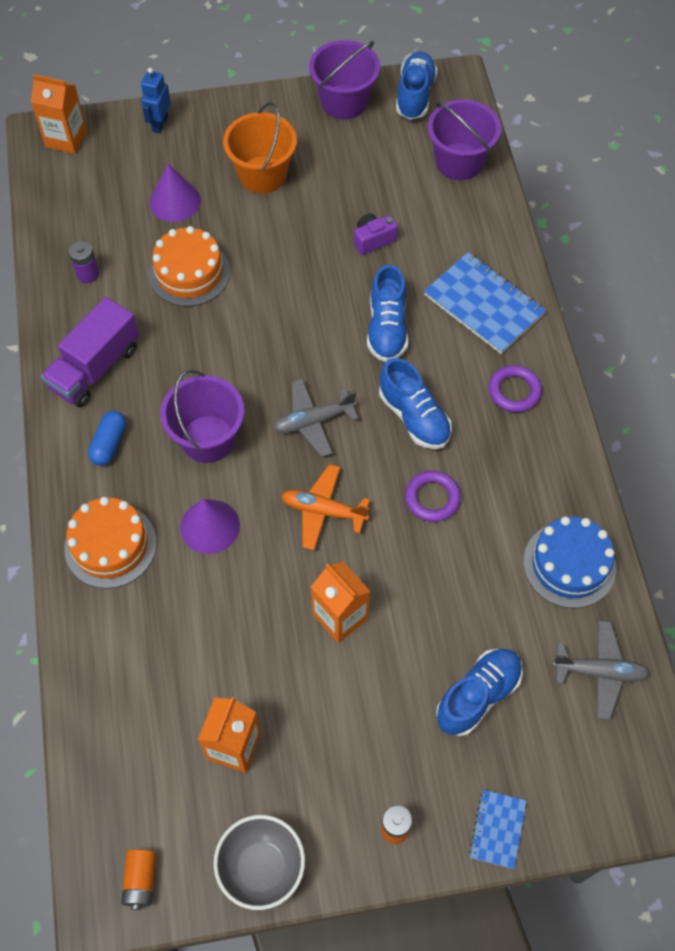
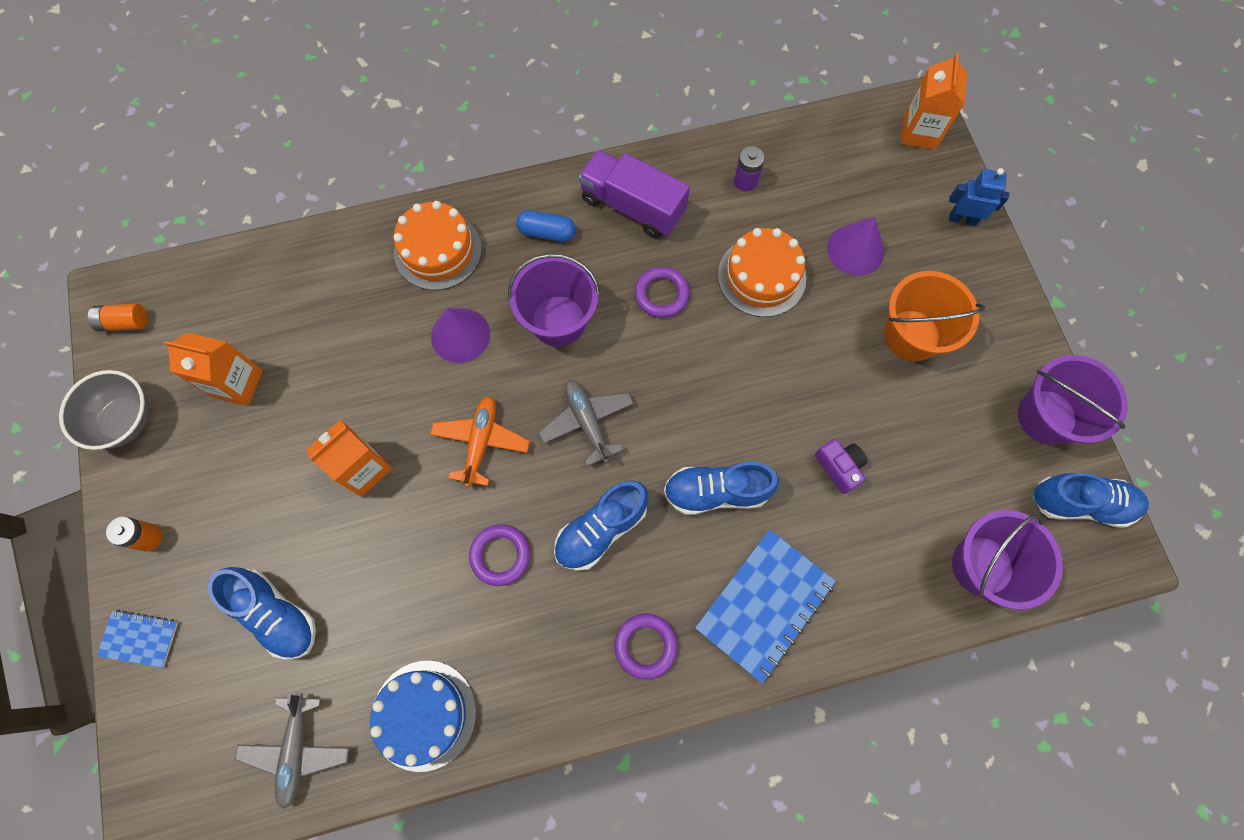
camera: 85 degrees right, 10 degrees up
none -> purple ring [635,267,690,318]

